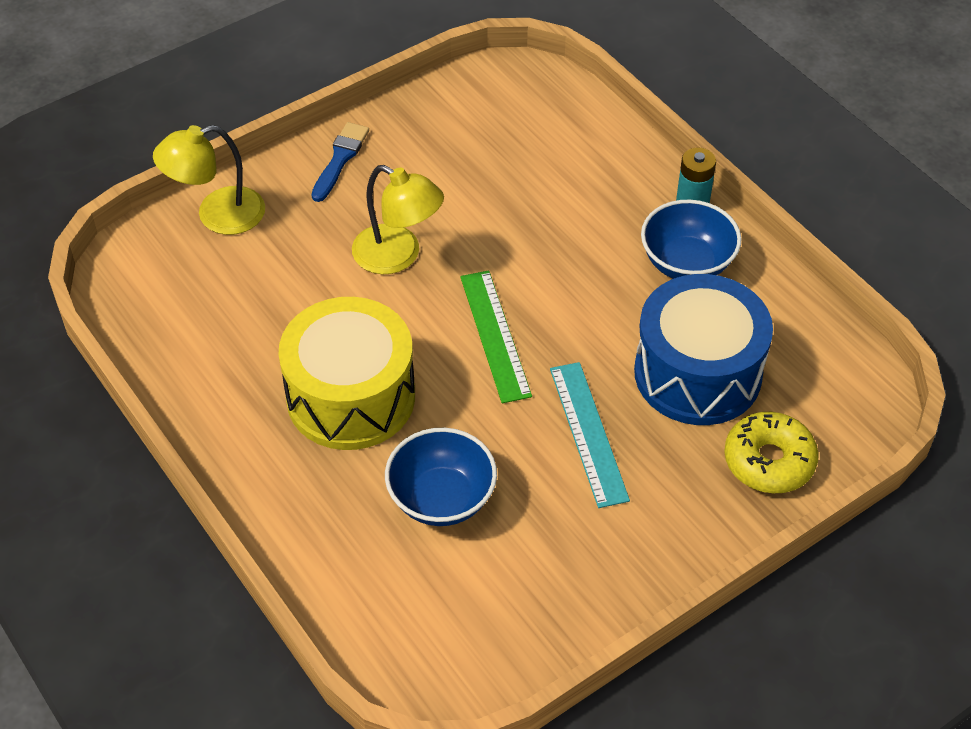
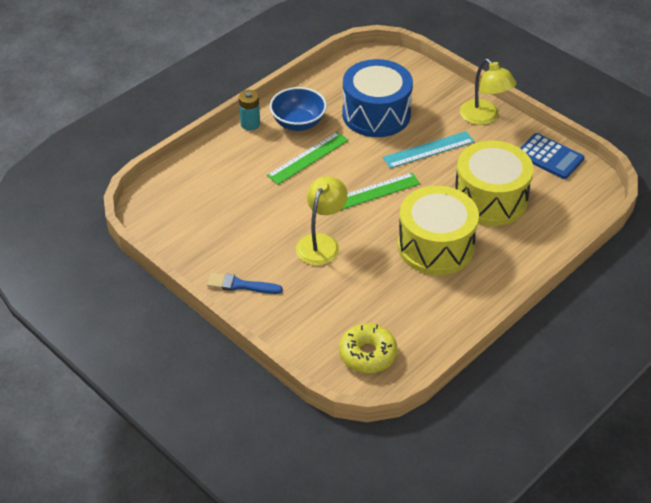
camera: 100 degrees left, 5 degrees down
yellow lamp [153,125,265,235] -> yellow lamp moved to [460,58,517,125]
blue bowl [385,428,497,526] -> yellow drum [455,141,534,226]
yellow donut [724,412,819,493] -> yellow donut moved to [339,324,397,373]
none -> green ruler [267,132,349,185]
none -> blue calculator [520,133,584,179]

